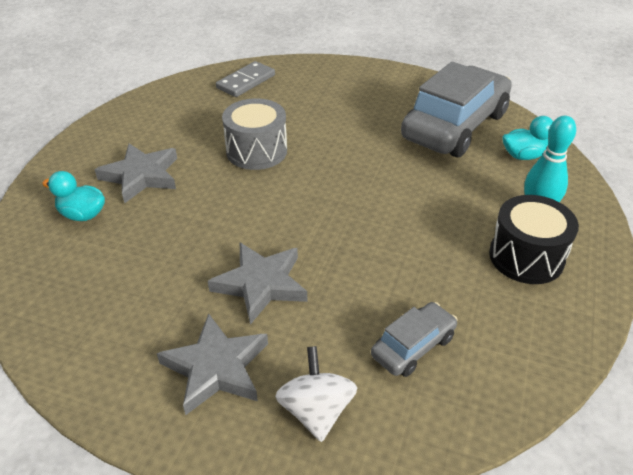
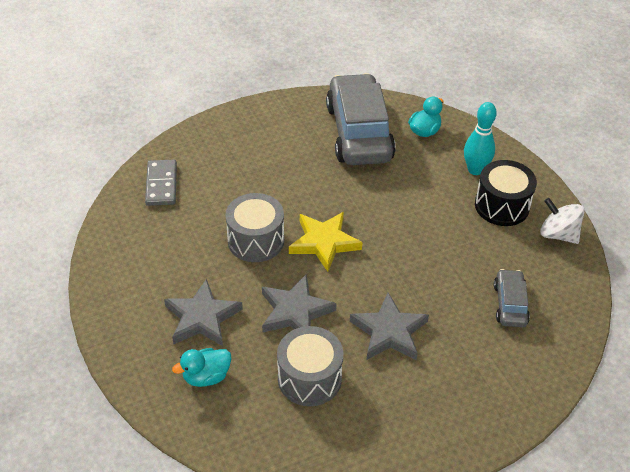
camera: 45 degrees left, 5 degrees up
grey star [157,313,268,415] -> grey star moved to [262,274,337,332]
white spinning top [275,346,357,442] -> white spinning top moved to [540,198,585,244]
none -> grey drum [277,326,344,406]
none -> yellow star [289,212,363,272]

